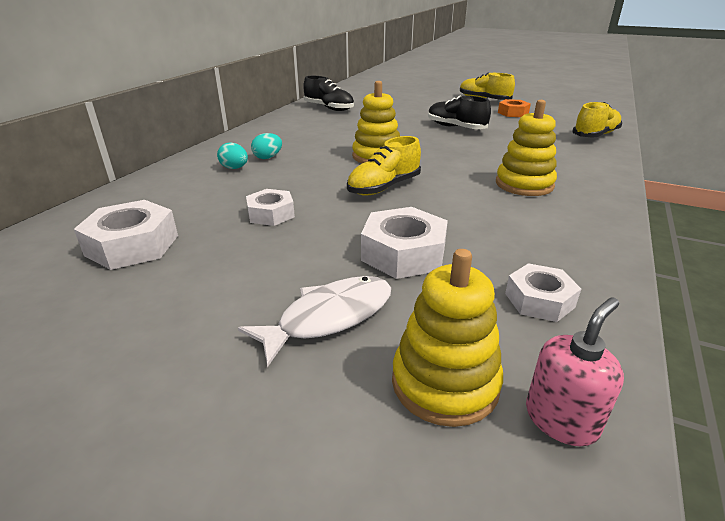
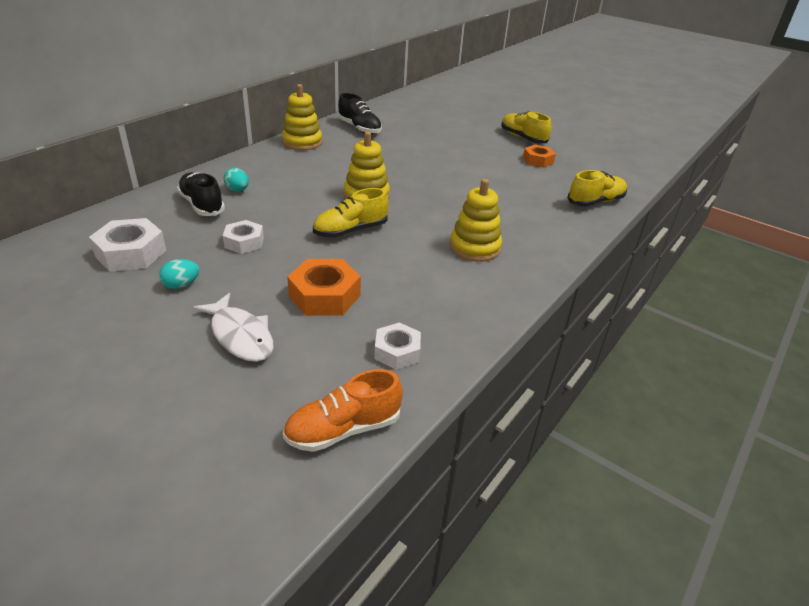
camera: 10 degrees right, 5 degrees up
white fish [238,276,391,367] -> white fish turned 75 degrees clockwise [192,293,274,362]
turquoise egg [251,133,282,159] -> turquoise egg moved to [159,259,199,289]
white nut [361,207,448,279] -> orange nut [287,259,361,316]
yellow stacking toy [392,249,503,427] -> yellow stacking toy moved to [282,84,322,150]
black shoe [428,95,491,129] -> black shoe moved to [177,172,225,216]
pink soap dispenser [526,297,624,446] -> orange shoe [283,369,403,452]

